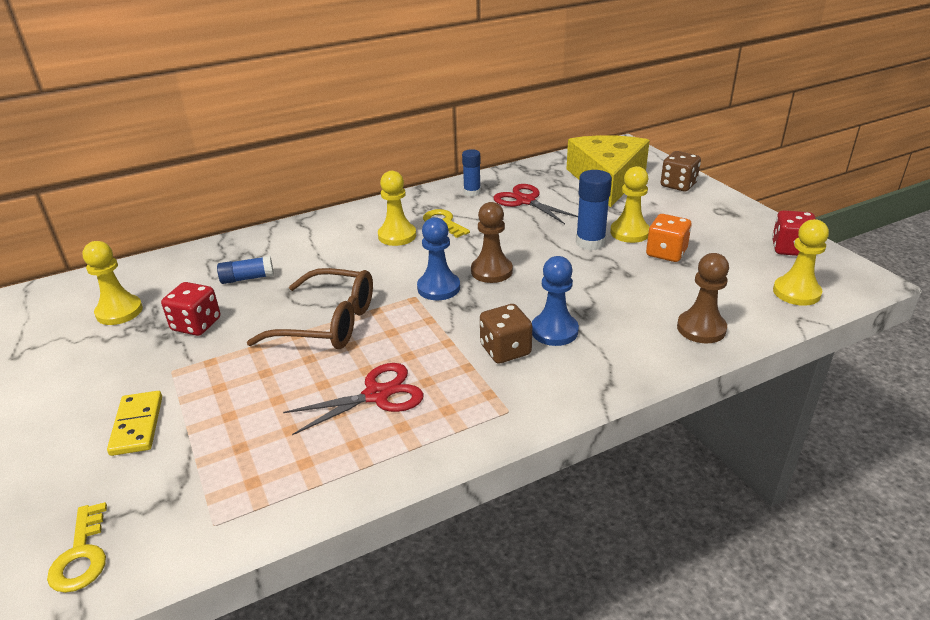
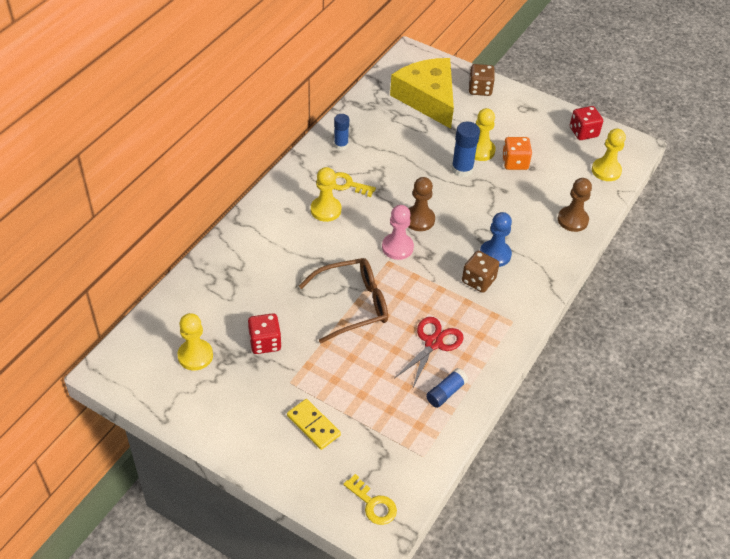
camera: 35 degrees left, 15 degrees up
blue glue stick [217,256,274,284] -> blue glue stick moved to [426,368,468,408]
blue pawn [417,217,460,300] -> pink pawn [382,205,414,260]
red scissors [493,184,578,224] -> none

